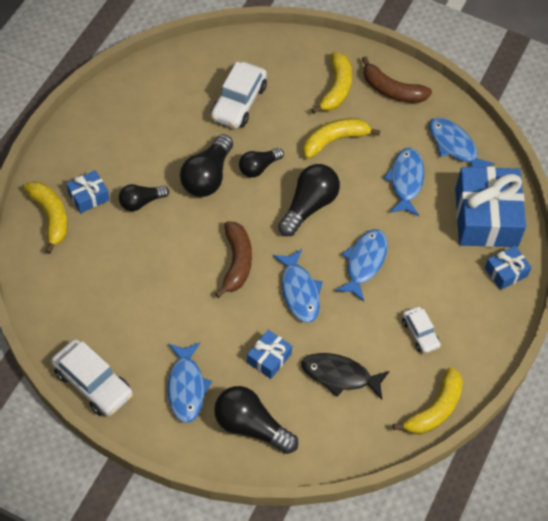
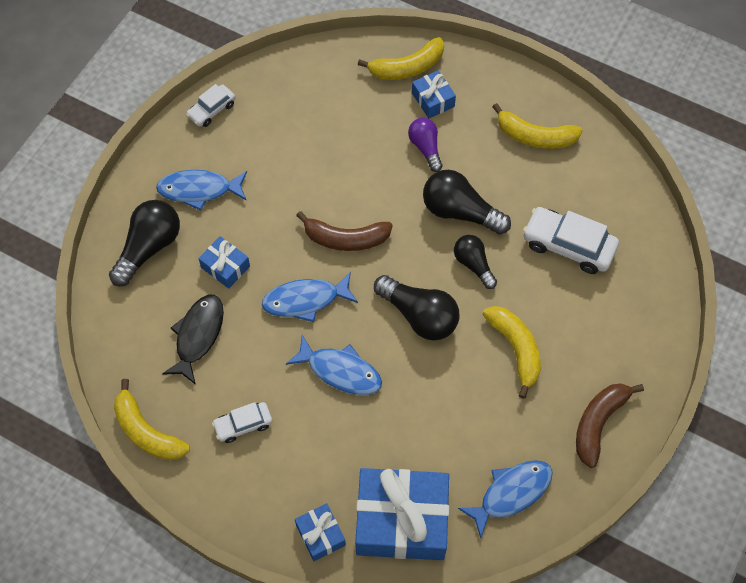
camera: 95 degrees right, 5 degrees up
white car [51,339,133,416] -> white car [186,84,235,127], size x0.59
black light bulb [119,184,169,211] -> purple light bulb [408,118,443,172]
yellow banana [311,52,352,114] -> yellow banana moved to [492,103,583,149]
blue fish [384,148,424,216] -> none

